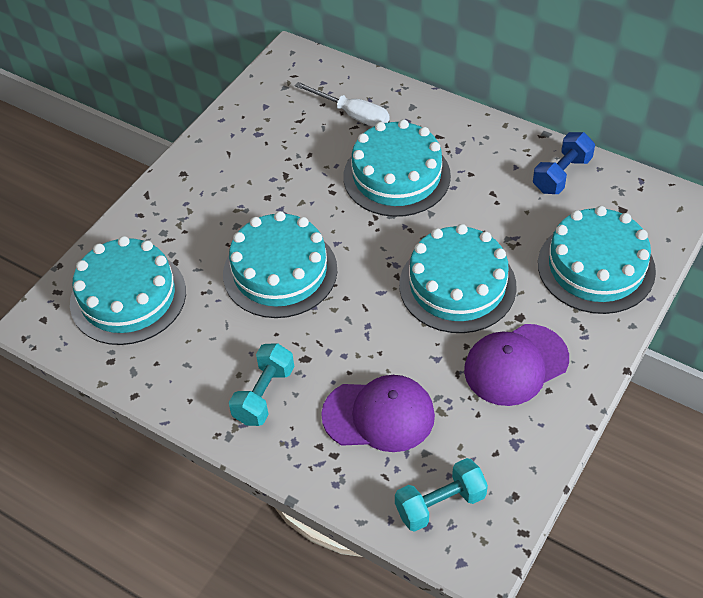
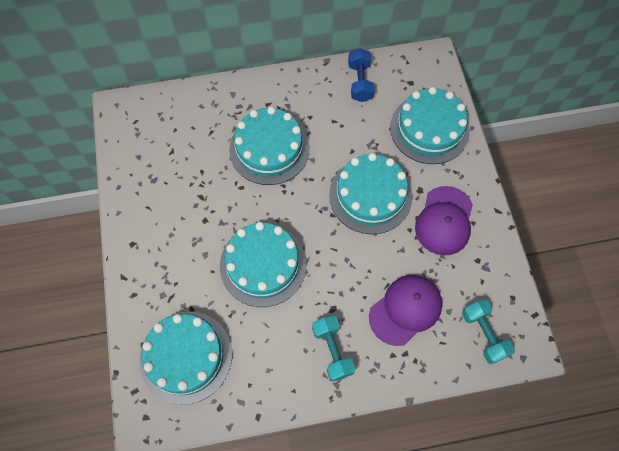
camera: 45 degrees left, 15 degrees up
white screwdriver [295,82,389,127] -> none
turquoise dumbbell [395,458,488,532] -> turquoise dumbbell turned 45 degrees counterclockwise [462,299,515,364]

